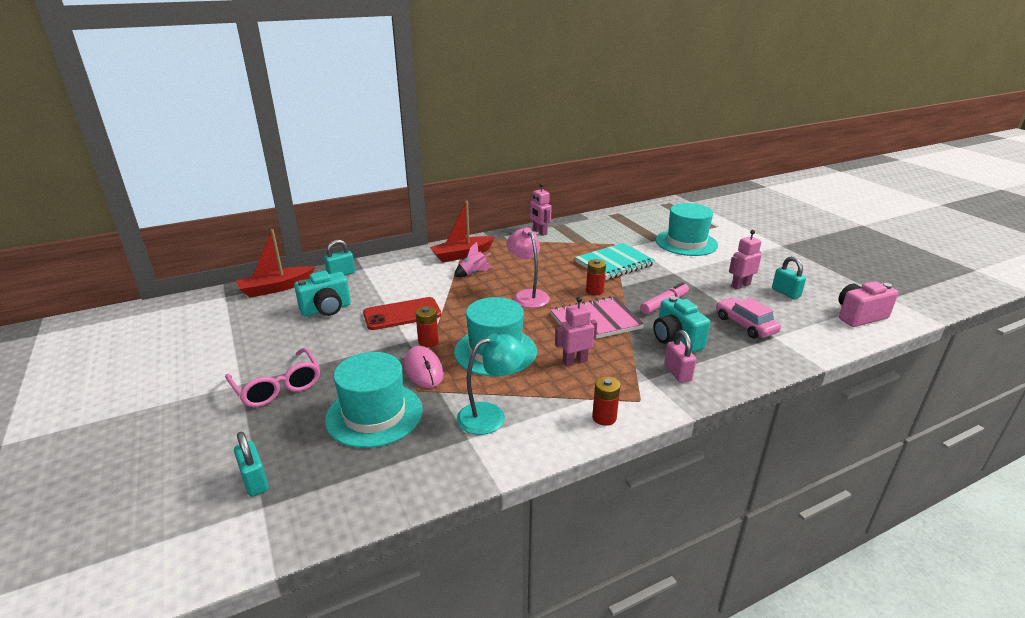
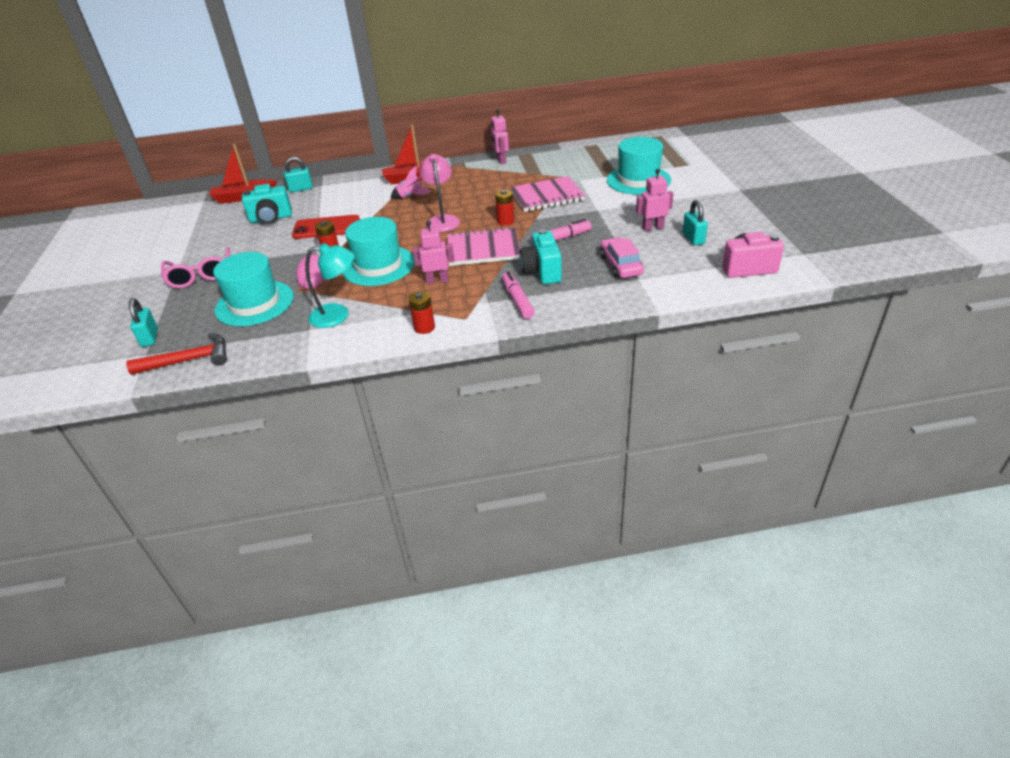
camera: 20 degrees right, 10 degrees up
turquoise notebook [575,243,655,280] -> pink notebook [510,176,585,212]
pink padlock [664,330,696,383] -> pink marker [502,271,535,319]
none -> red hammer [126,333,227,375]

